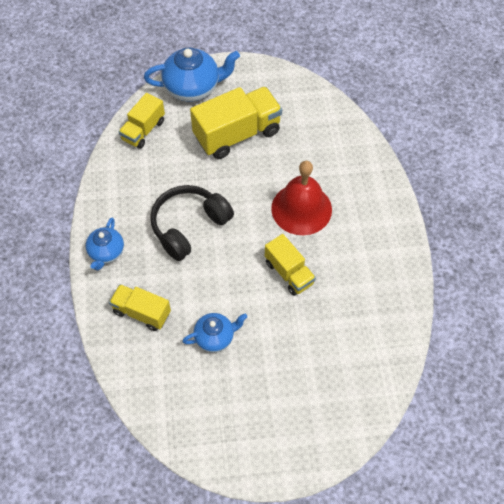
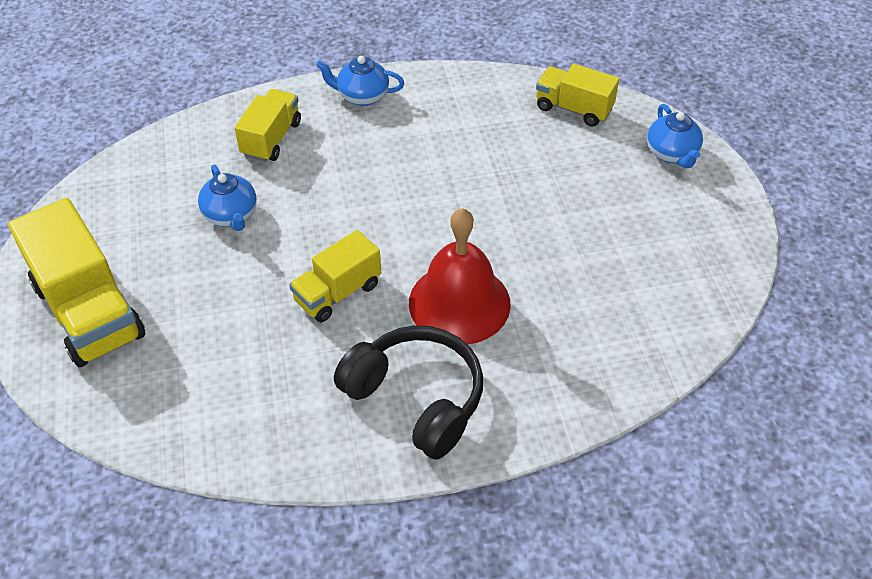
camera: 85 degrees right, 10 degrees down
blue teapot [144,47,240,102] -> blue teapot [647,104,703,168], size x0.59
black headphones [150,185,234,261] -> black headphones moved to [334,325,483,460]
yellow truck [190,87,282,159] -> yellow truck moved to [8,198,146,367]

